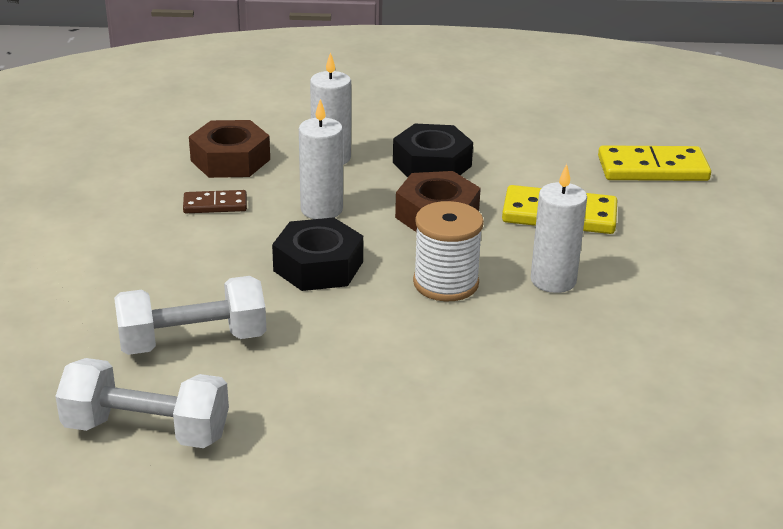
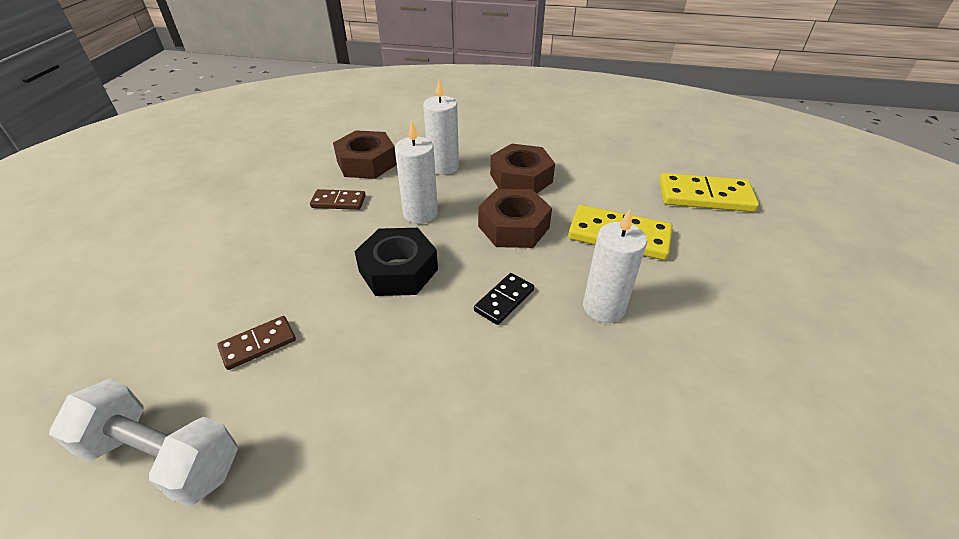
camera: 10 degrees right, 10 degrees up
white dumbbell [114,276,267,355] -> brown domino [217,316,296,370]
black nut [393,124,473,177] -> brown nut [490,144,555,193]
white spool [413,201,484,301] -> black domino [474,273,534,325]

